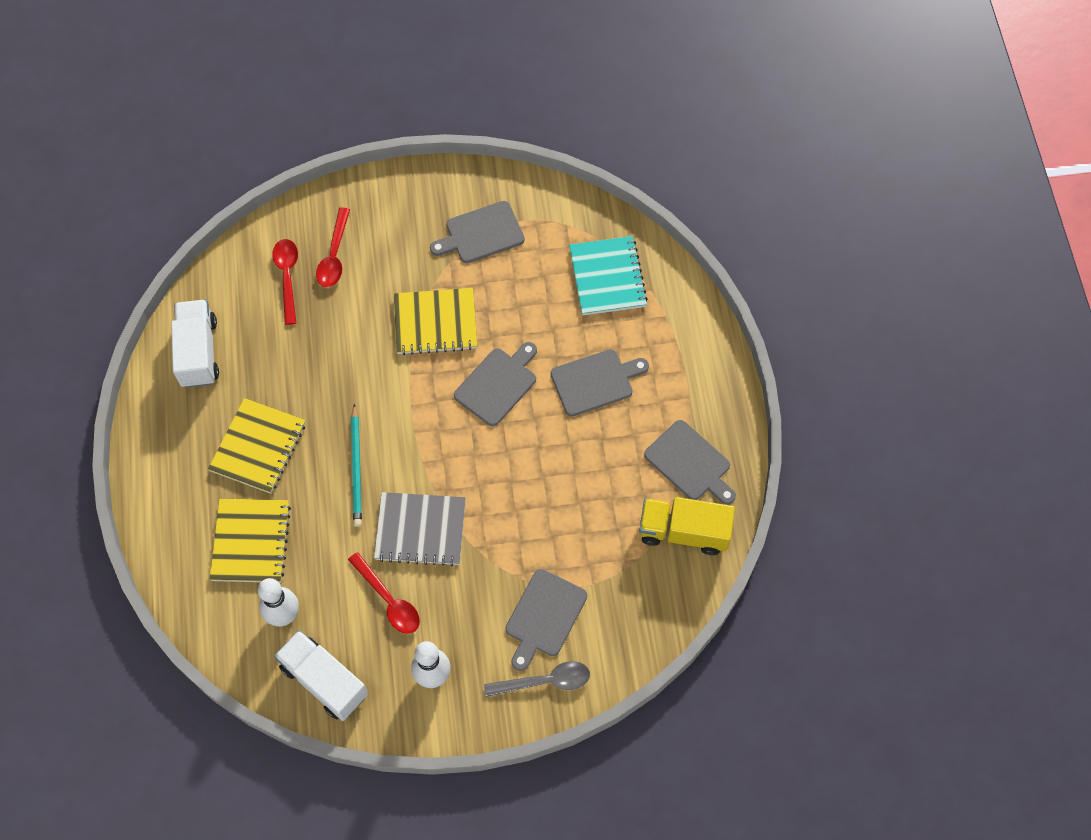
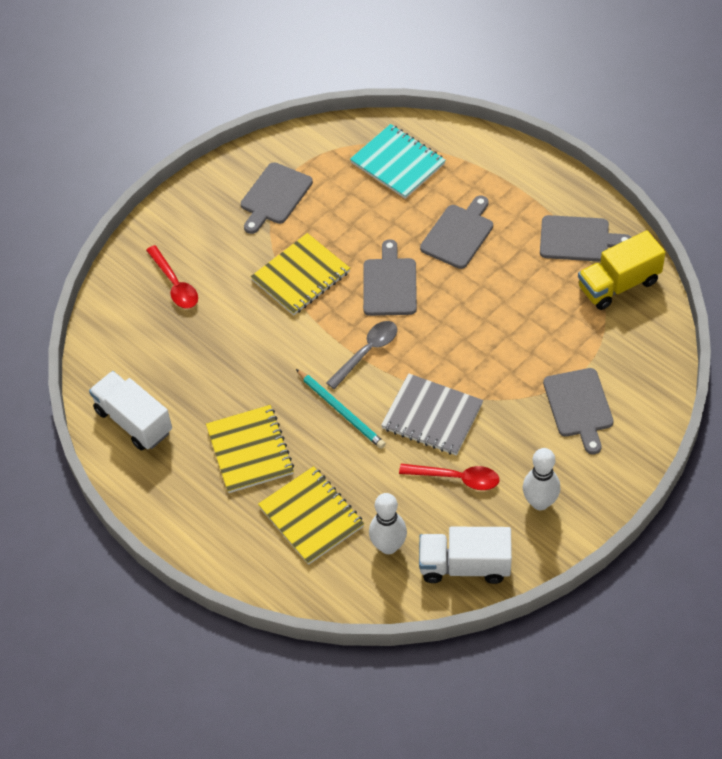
camera: 35 degrees left, 10 degrees down
red spoon [272,239,298,325] -> none
grey notebook [374,492,466,566] -> grey notebook turned 60 degrees clockwise [381,373,483,456]
grey spoon [484,661,590,697] -> grey spoon moved to [326,321,397,389]

